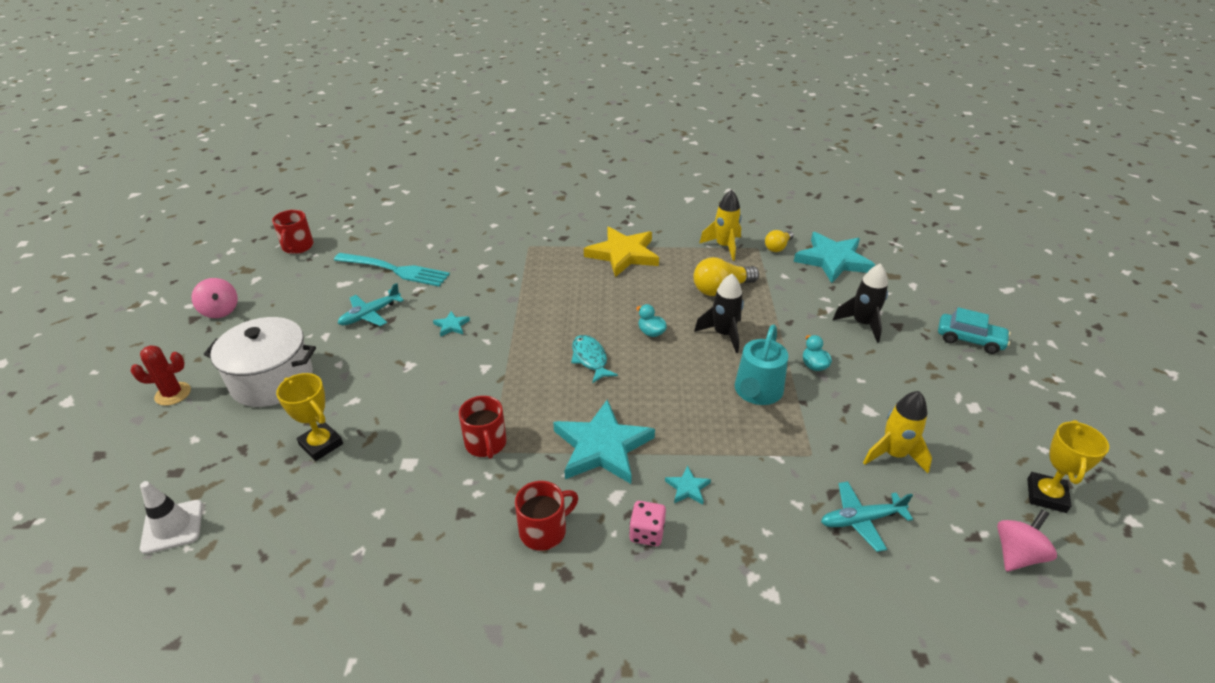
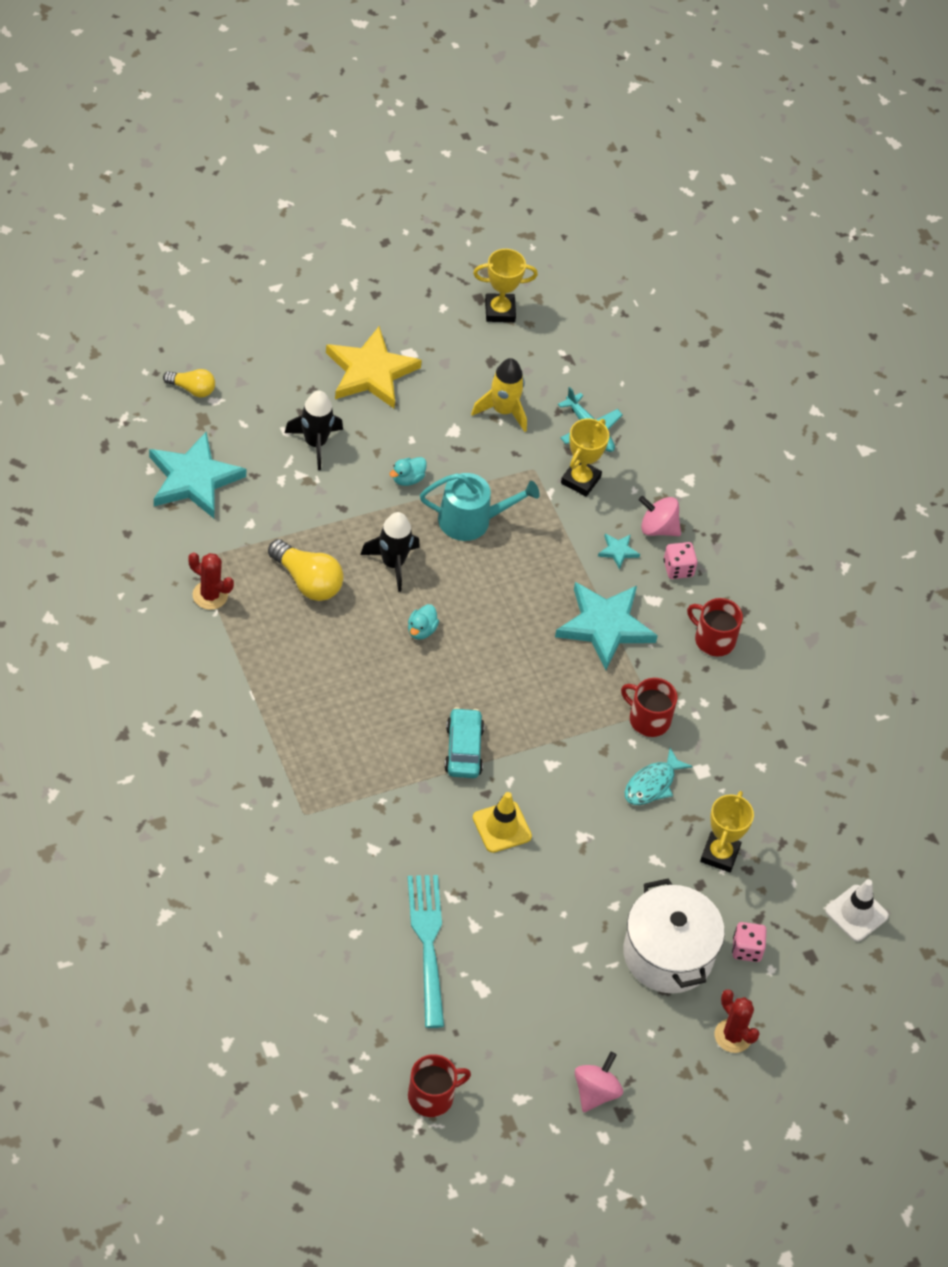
camera: 120 degrees left, 15 degrees up
turquoise plane [338,283,404,326] -> none
turquoise star [433,311,470,337] -> yellow traffic cone [473,792,532,853]
red mug [459,396,507,459] -> red mug turned 105 degrees counterclockwise [621,678,677,737]
turquoise fish [571,335,618,383] -> turquoise fish moved to [625,748,693,805]
yellow star [584,227,659,277] -> yellow star moved to [326,326,422,408]
yellow rocket [699,190,742,261] -> red cactus [188,552,234,610]
yellow light bulb [765,230,794,252] -> yellow light bulb moved to [163,369,215,398]
turquoise car [938,307,1011,354] -> turquoise car moved to [444,707,484,778]
pink spinning top [997,509,1057,571] -> pink spinning top moved to [639,496,681,536]
none -> yellow trophy [561,418,609,497]
none -> pink dice [732,922,767,962]

